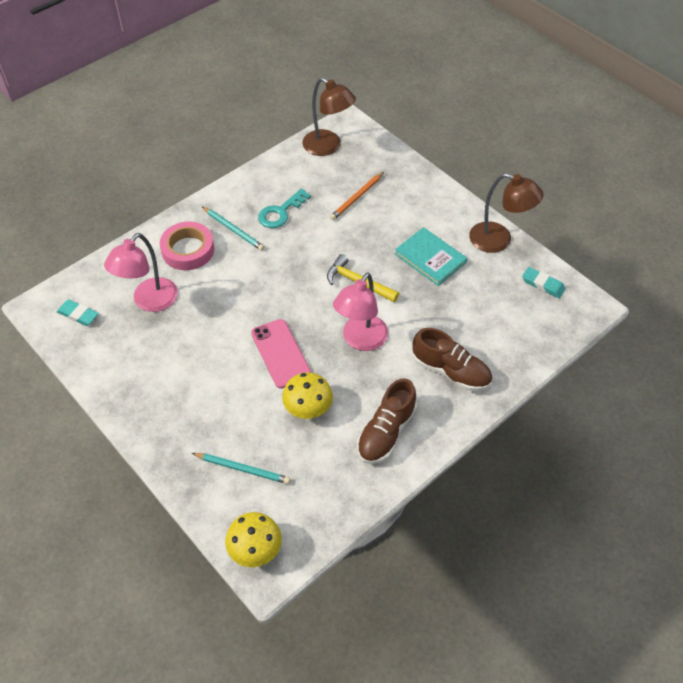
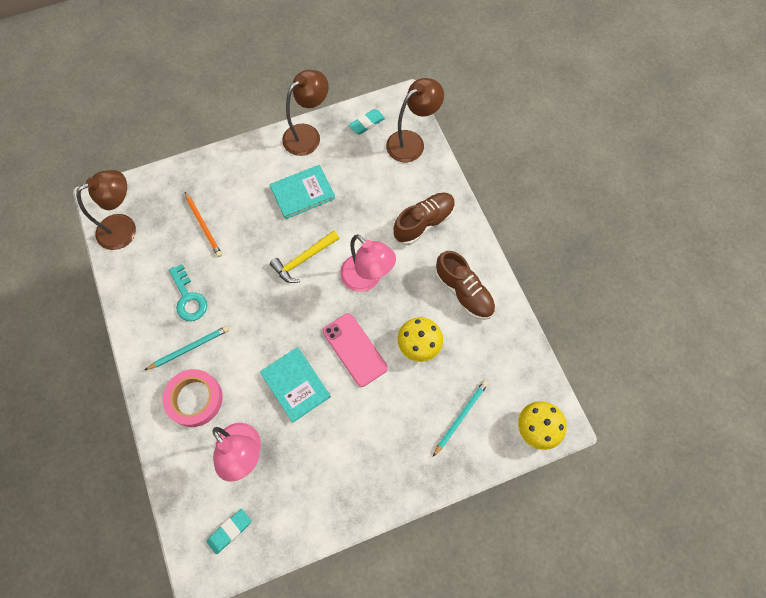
camera: 70 degrees left, 15 degrees up
pink phone [251,319,311,389] -> pink phone turned 60 degrees clockwise [323,313,388,387]
none -> turquoise book [260,347,331,423]
none -> brown lamp [386,78,444,162]

